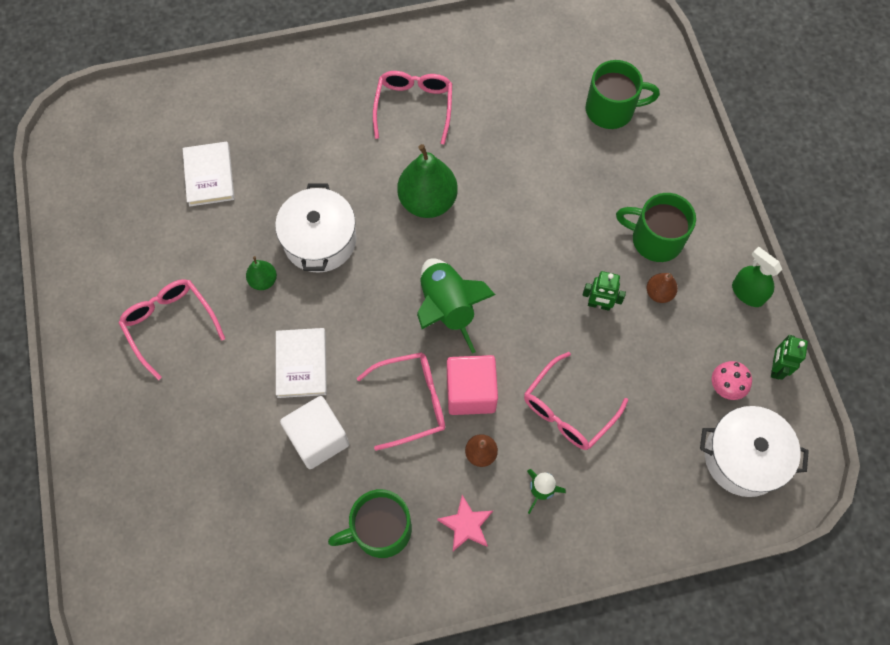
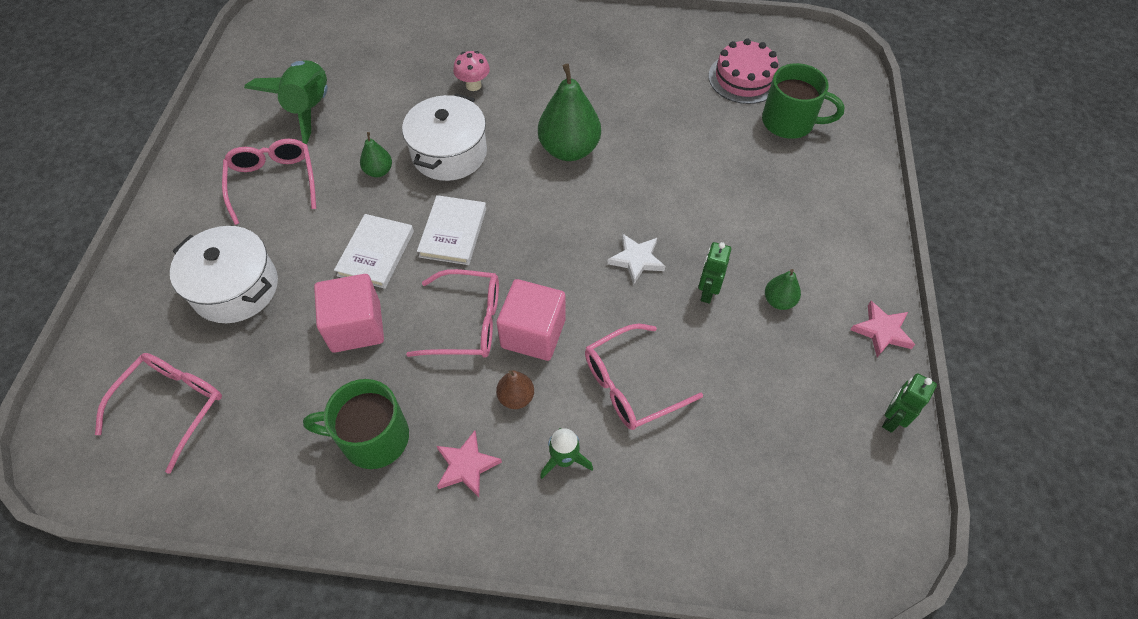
camera: 20 degrees right, 10 degrees down
white book [183,141,235,207] -> white book moved to [417,195,486,265]
white cube [280,396,349,469] -> pink cube [314,274,384,353]
pink glasses [373,71,452,145] -> pink glasses moved to [95,353,222,474]
green rocket [417,258,495,354] -> green rocket moved to [244,60,328,144]
green robot [583,271,626,311] -> green robot turned 75 degrees clockwise [698,242,731,304]
green mug [616,193,696,262] -> none
brown pear [647,273,678,303] -> green pear [765,269,801,310]
white pot [700,406,809,497] -> white pot moved to [170,226,278,323]
pink mushroom [712,361,752,400] -> pink mushroom moved to [453,51,490,91]
green spray bottle [732,247,782,307] -> pink star [850,301,915,357]
none -> white star [607,233,665,285]
none -> pink cake [709,39,779,104]

